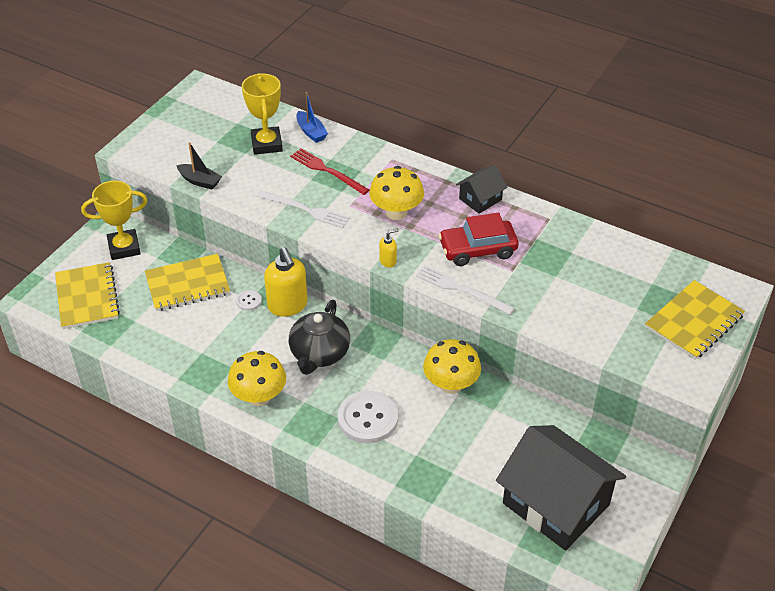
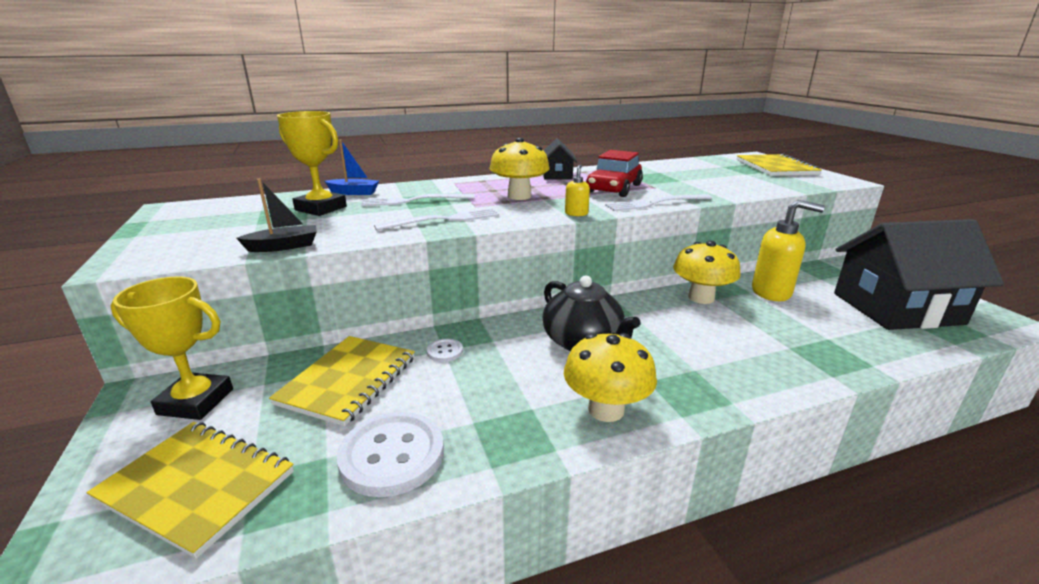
camera: 50 degrees left, 20 degrees down
yellow trophy [81,181,147,260] -> yellow trophy turned 75 degrees clockwise [111,277,233,420]
yellow soap dispenser [264,247,308,317] -> yellow soap dispenser moved to [752,200,825,301]
red fork [290,148,369,195] -> white fork [361,194,475,206]
white button [338,391,398,443] -> white button moved to [337,412,444,497]

